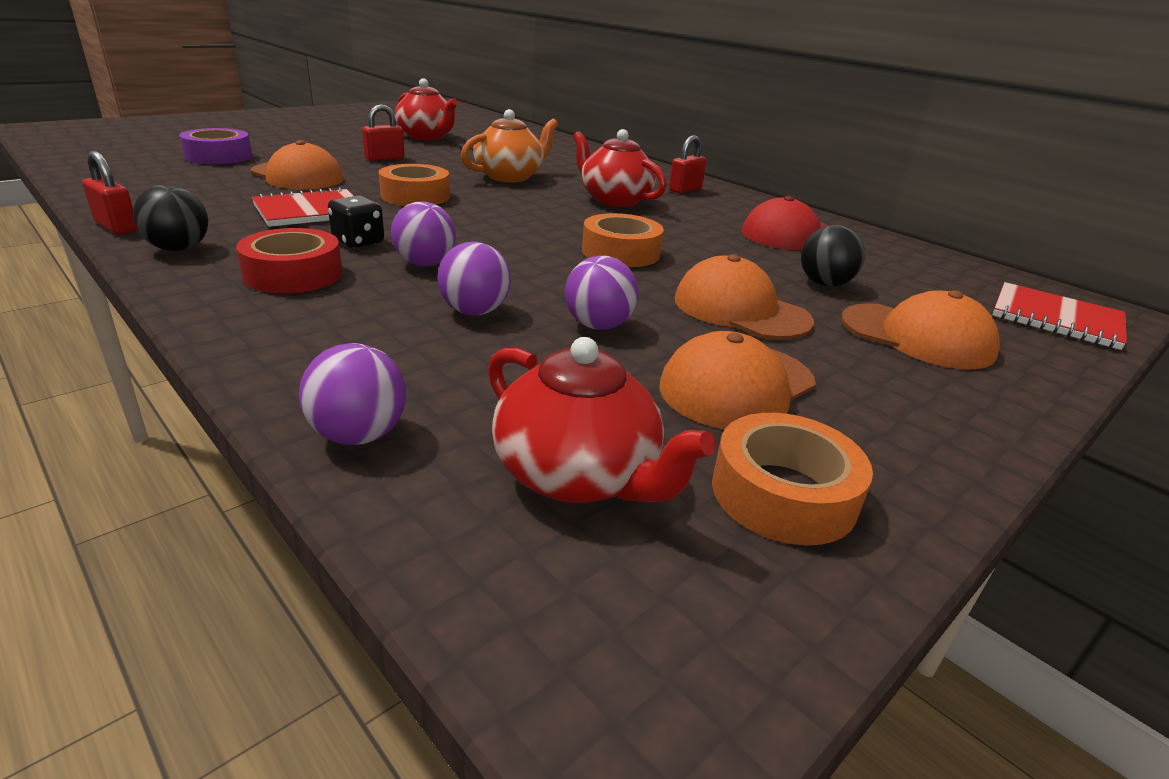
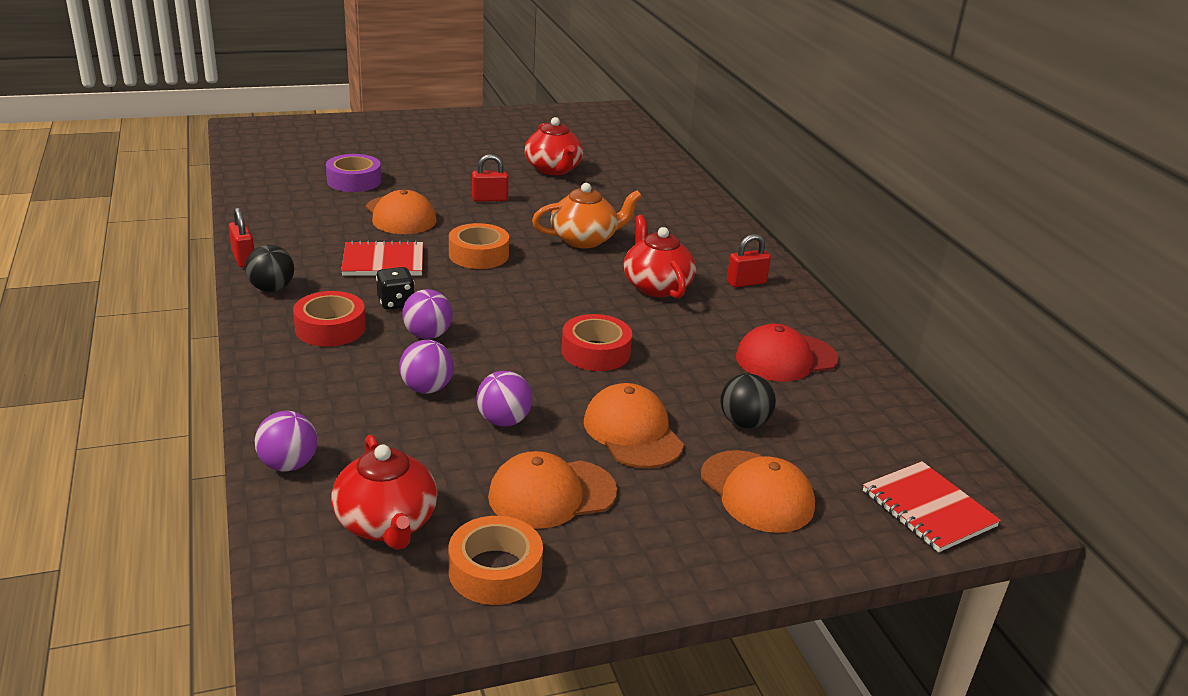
camera: 25 degrees right, 0 degrees up
orange tape [582,213,664,267] -> red tape [561,314,632,371]

